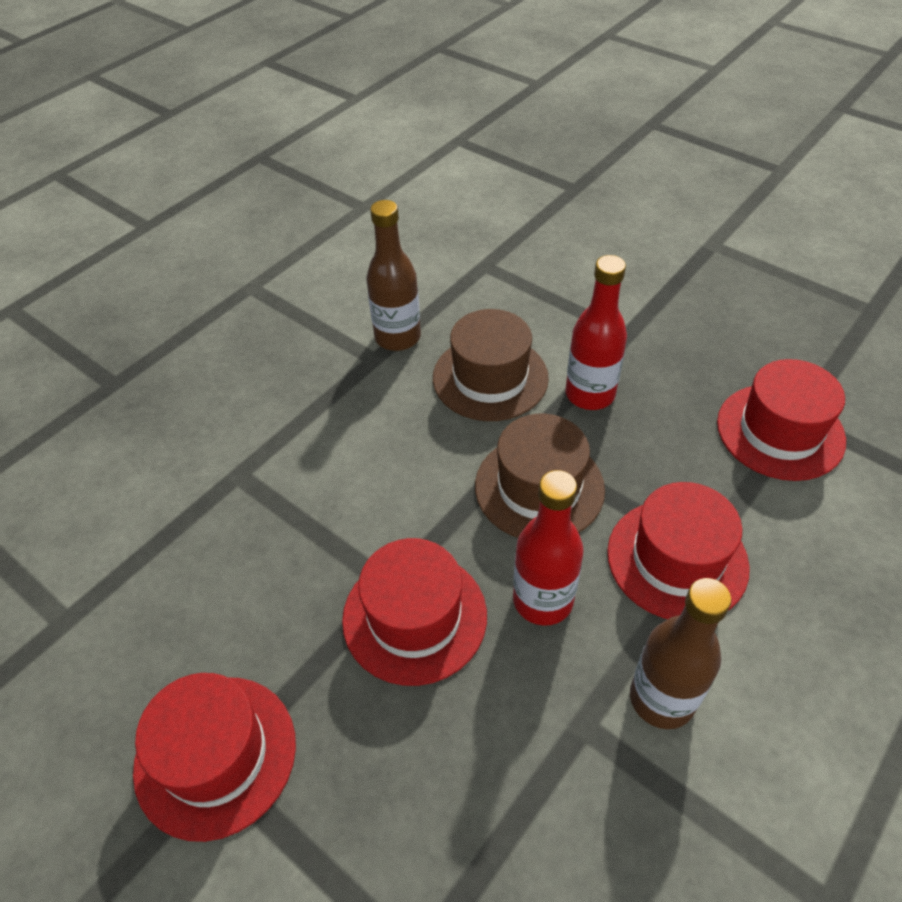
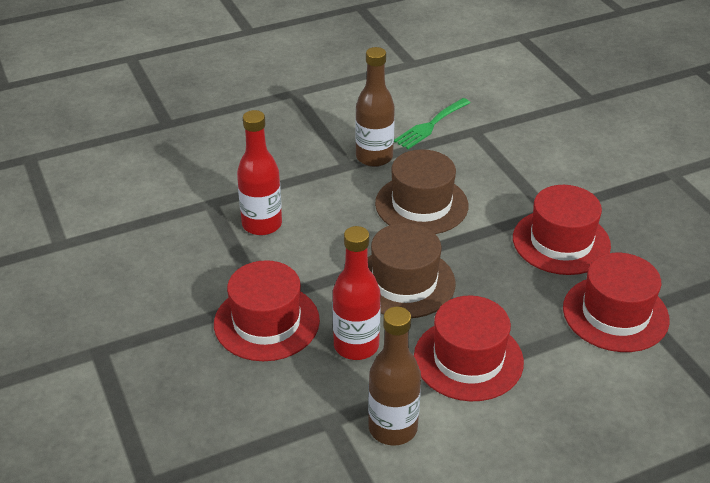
camera: 25 degrees right, 10 degrees down
red hat [133,673,296,842] -> red hat moved to [513,185,611,275]
red bottle [565,255,627,410] -> red bottle moved to [237,110,282,235]
none -> green fork [394,98,470,149]

